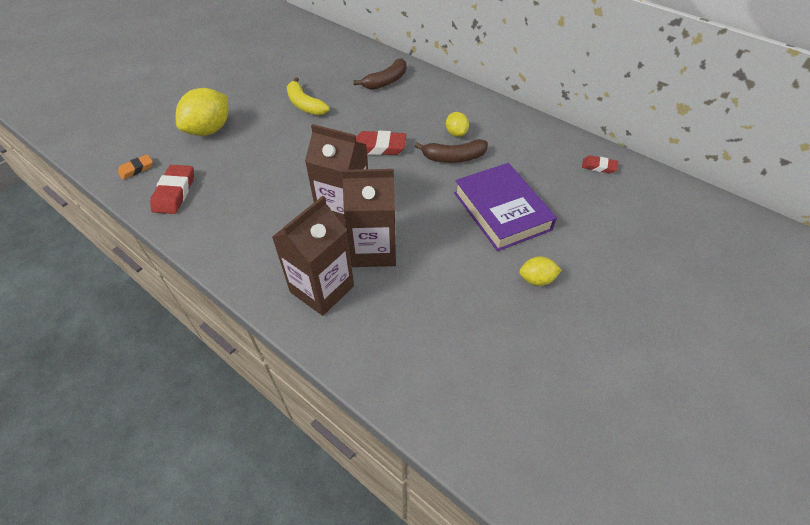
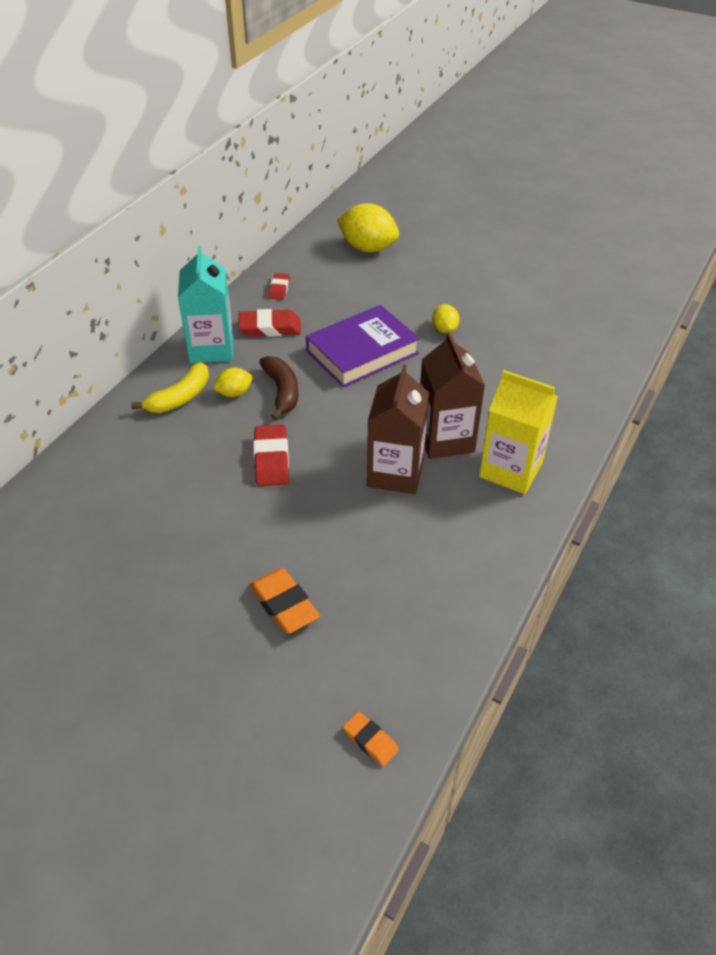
camera: 100 degrees left, 5 degrees down
red eraser [150,165,194,214] -> red eraser moved to [238,309,301,337]
yellow lemon [176,88,228,136] -> yellow lemon moved to [337,203,399,252]
brown carton [272,196,354,316] -> yellow carton [479,370,558,494]
yellow banana [287,77,330,115] -> yellow banana moved to [131,362,209,413]
brown banana [353,58,406,90] -> none
none -> turquoise carton [178,246,233,363]
none -> orange eraser [250,568,320,634]

